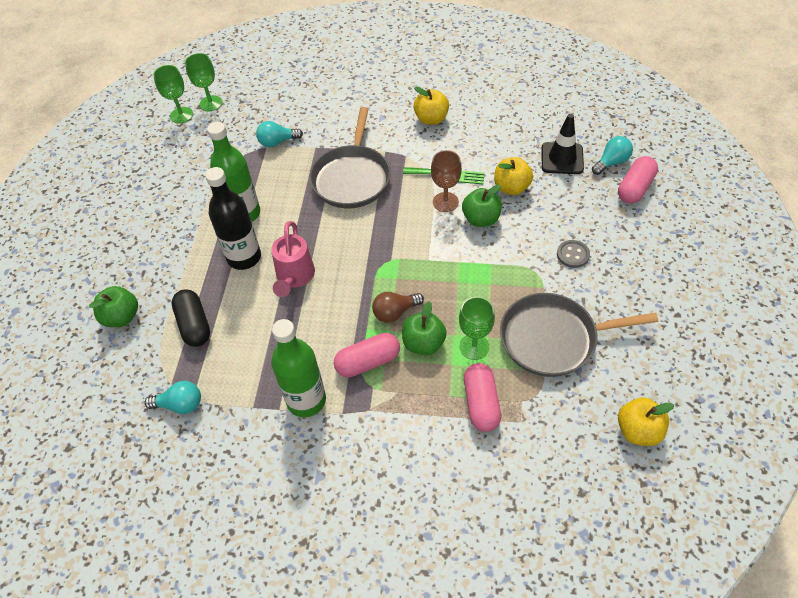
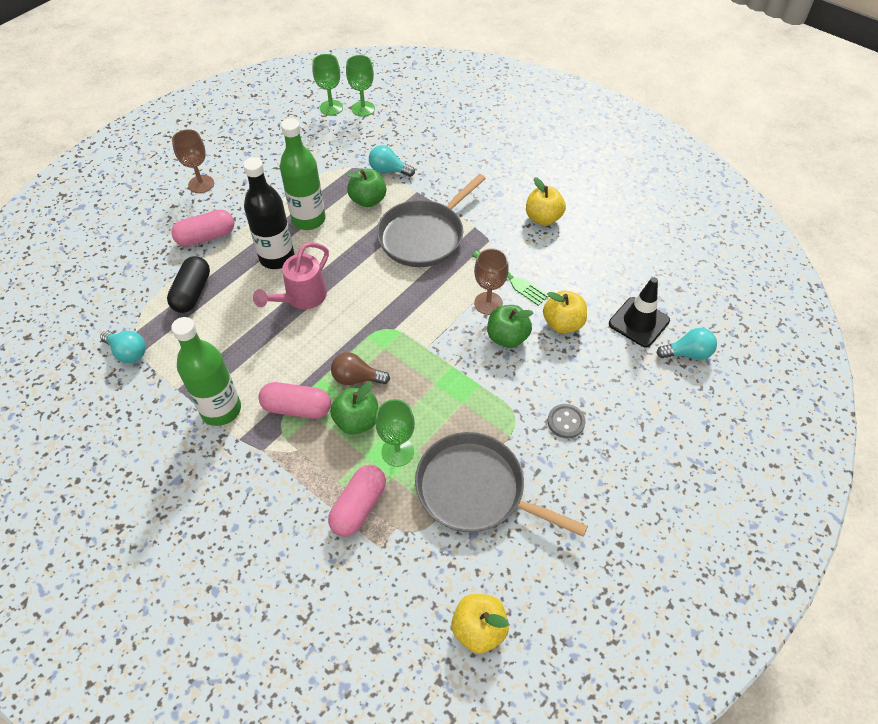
camera: 30 degrees right, 0 degrees up
green apple [89,286,138,327] -> green apple moved to [346,169,386,207]
pink capsule [618,156,658,204] -> pink capsule moved to [172,210,234,247]
none -> brown goblet [172,129,214,193]

